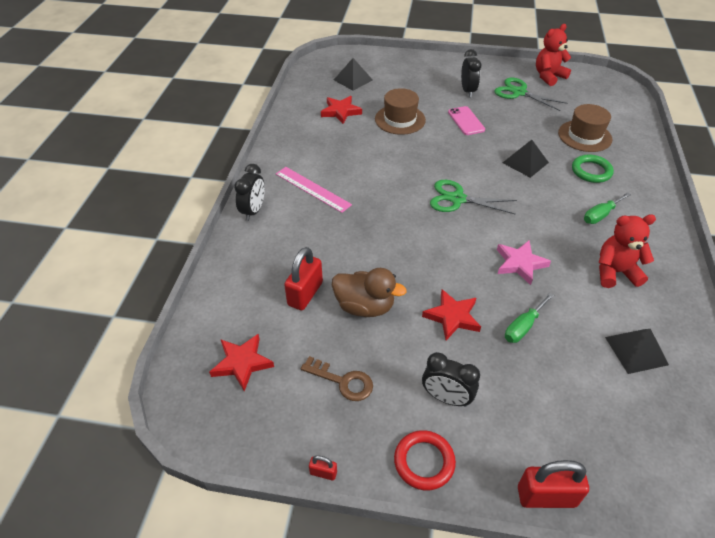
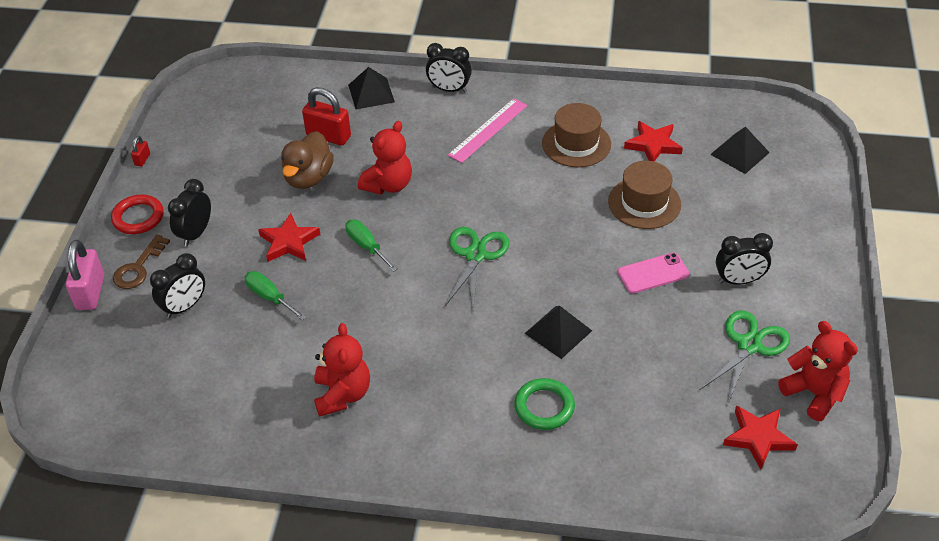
camera: 90 degrees right, 0 degrees up
red star [209,334,274,391] -> red star moved to [723,405,798,470]
brown key [301,356,373,401] -> brown key moved to [113,235,170,289]
pink star [497,241,551,285] -> none
red padlock [518,460,589,508] -> pink padlock [66,240,104,310]
brown hat [558,104,612,152] -> brown hat moved to [542,103,611,167]
green screwdriver [584,192,631,224] -> green screwdriver moved to [345,220,398,272]
black pyramid [605,329,669,374] -> black pyramid moved to [348,67,395,109]
none -> black clock [150,253,205,318]
none -> red teddy bear [358,121,412,194]

